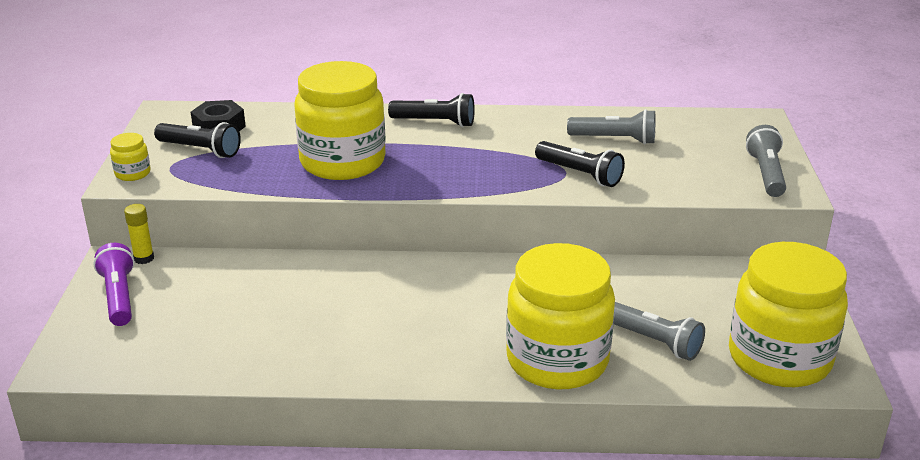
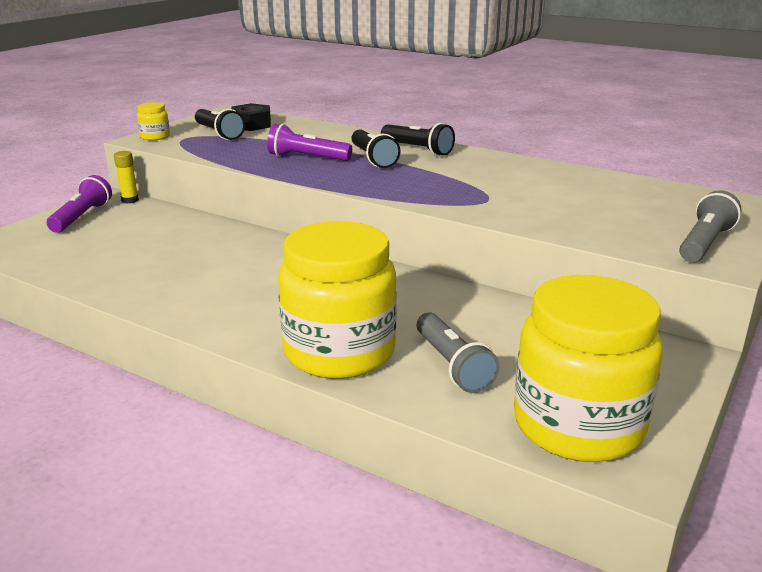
camera: 30 degrees right, 5 degrees down
yellow jar [295,61,386,180] -> purple flashlight [267,124,352,161]
black flashlight [535,141,625,187] -> black flashlight moved to [351,129,400,168]
grey flashlight [567,109,655,145] -> none

